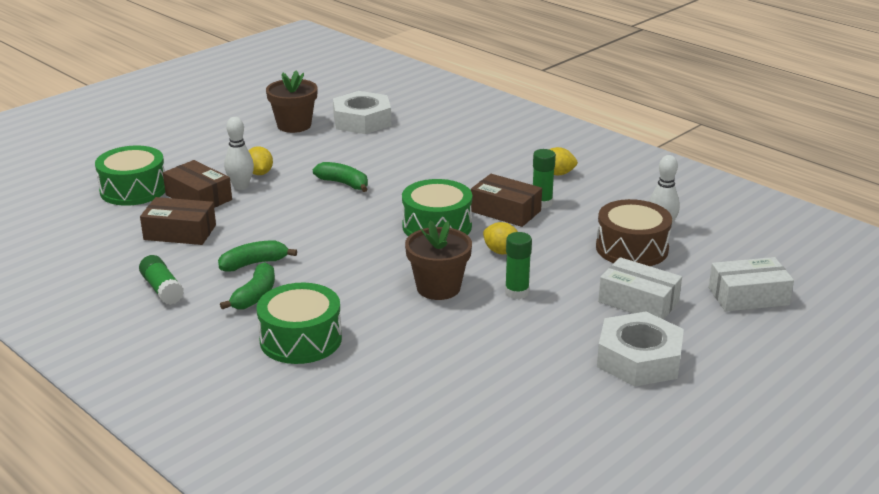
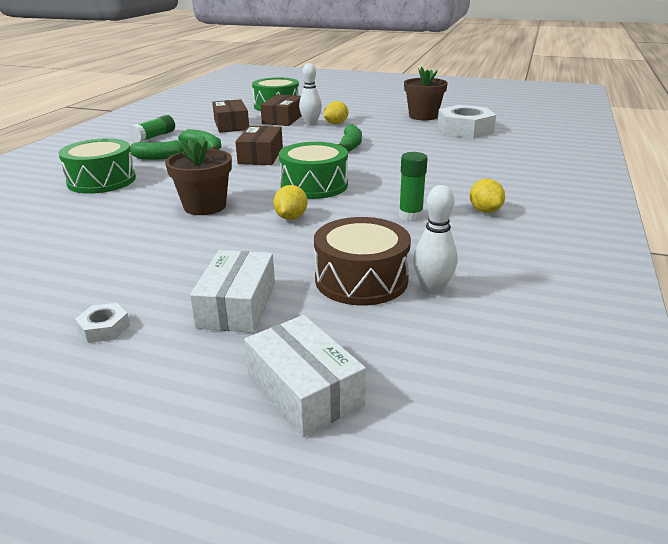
camera: 65 degrees right, 0 degrees up
brown box [471,174,542,227] -> brown box moved to [235,126,283,165]
green glue stick [505,232,532,299] -> none
white nut [597,311,684,387] -> white nut [75,303,130,343], size x0.43

